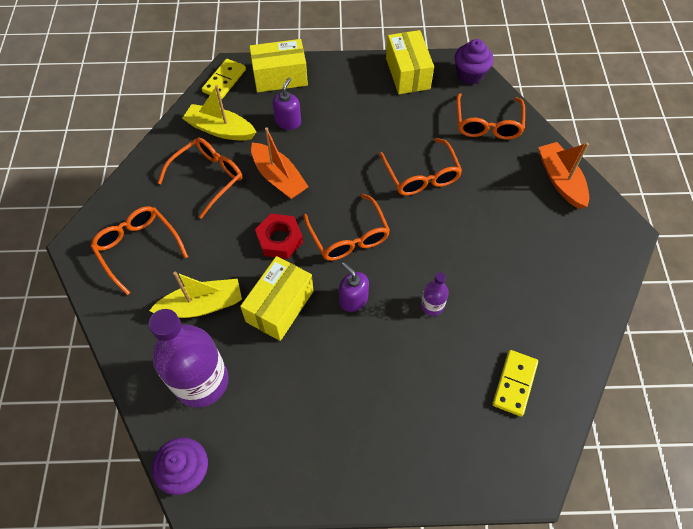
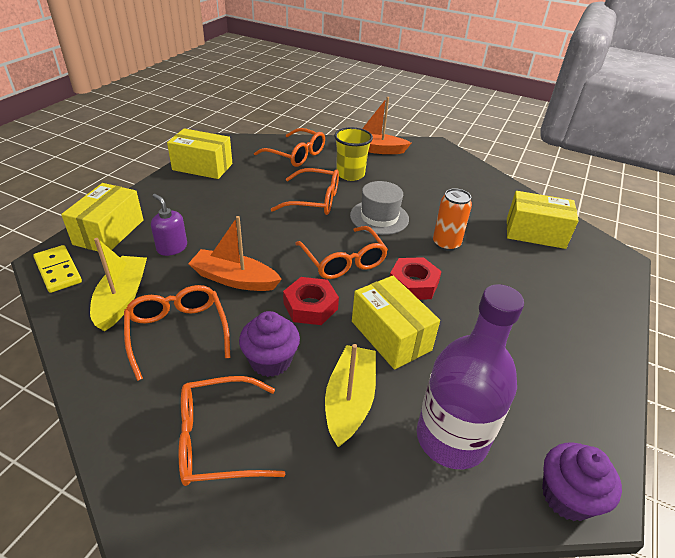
camera: 65 degrees left, 20 degrees down
yellow boat [182,85,256,141] -> yellow boat turned 135 degrees clockwise [90,238,147,331]
orange boat [251,127,309,199] -> orange boat turned 150 degrees counterclockwise [188,216,282,291]
orange glasses [303,194,390,261] -> orange glasses turned 60 degrees clockwise [295,226,388,279]
purple soap dispenser [339,262,369,312] -> red nut [390,257,442,300]
purple bottle [421,273,449,316] -> orange can [433,188,472,251]
purple cupcake [454,39,494,85] -> purple cupcake moved to [239,311,300,377]
yellow domino [492,350,538,417] -> yellow box [507,191,579,249]
none -> yellow cup [334,127,373,181]
none -> grey hat [350,181,409,235]

